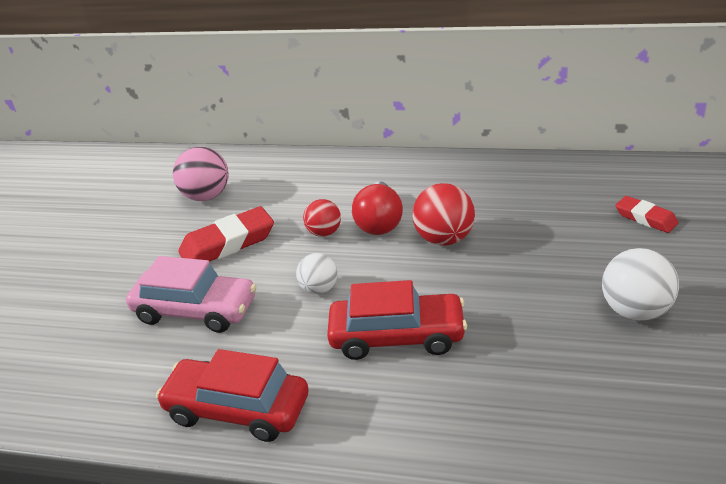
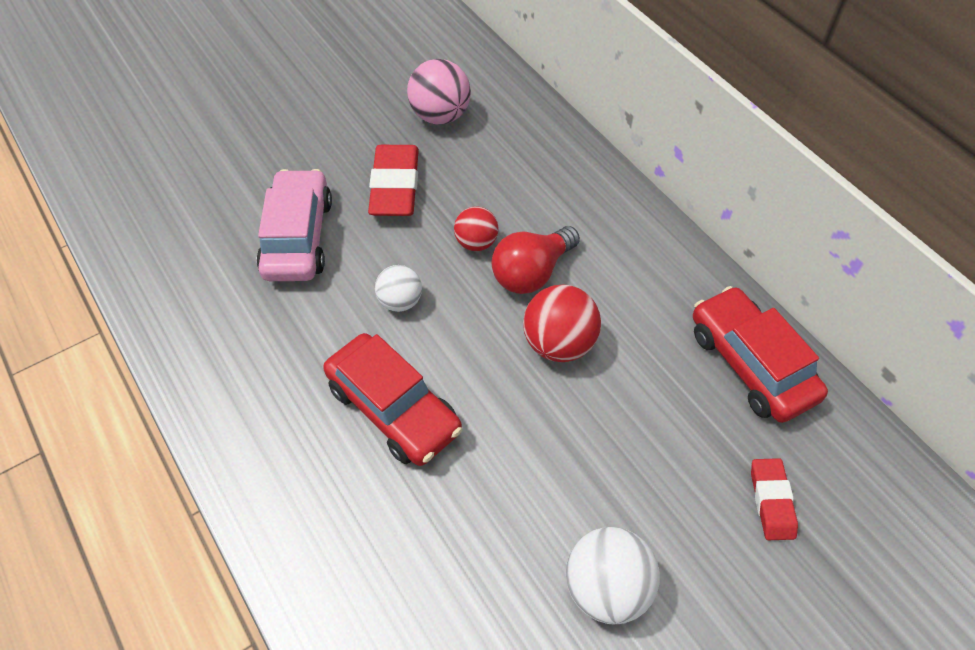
camera: 40 degrees right, 20 degrees up
pink car [126,256,256,333] -> pink car turned 150 degrees counterclockwise [256,169,332,281]
red car [156,349,309,442] -> red car moved to [693,286,828,423]
red eraser [178,206,274,262] -> red eraser turned 75 degrees clockwise [368,145,419,216]

